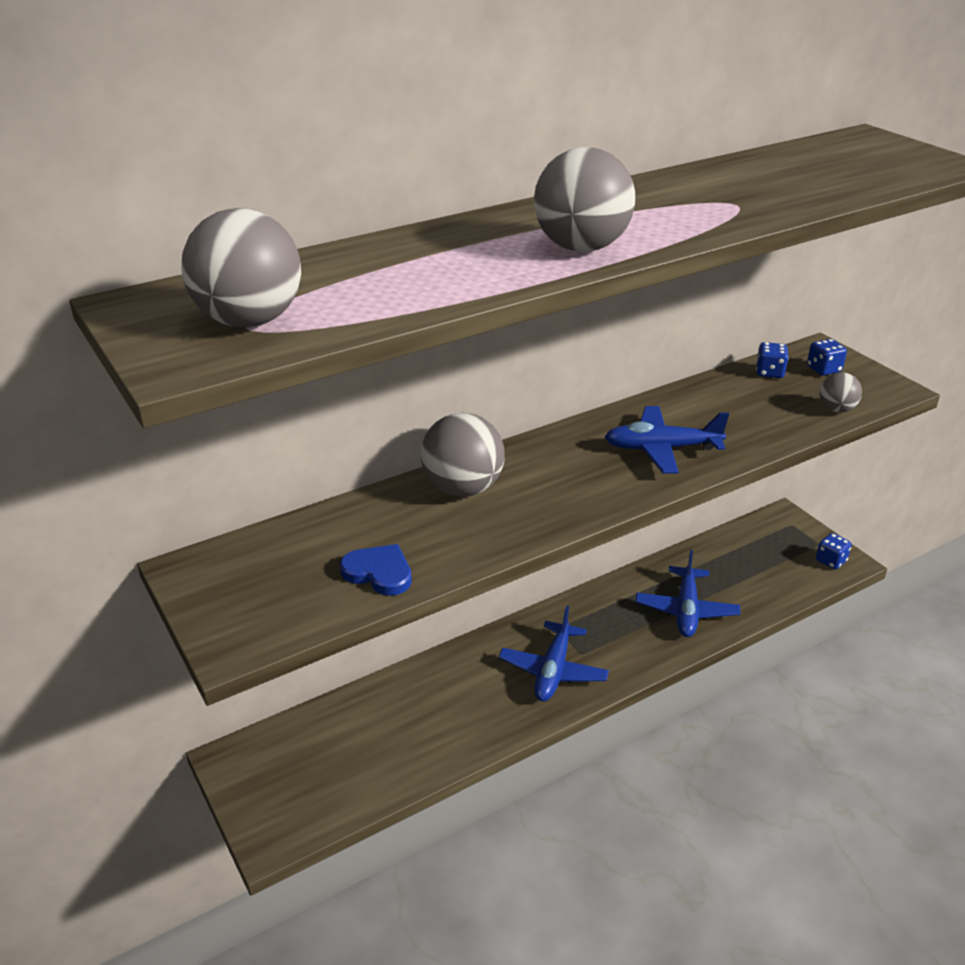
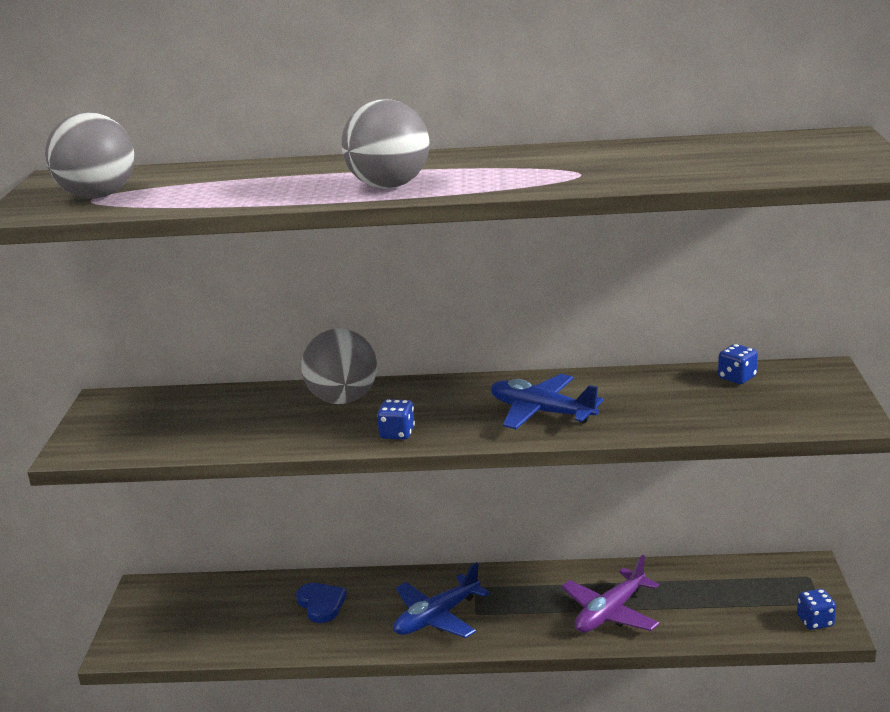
camera: 35 degrees right, 10 degrees down
blue heart [340,544,412,596] -> blue heart moved to [296,583,347,623]
blue plane [636,550,740,637] -> purple plane [561,555,660,632]
blue dice [807,339,847,376] -> blue dice moved to [377,399,415,440]
grey ball [819,372,862,413] -> none

